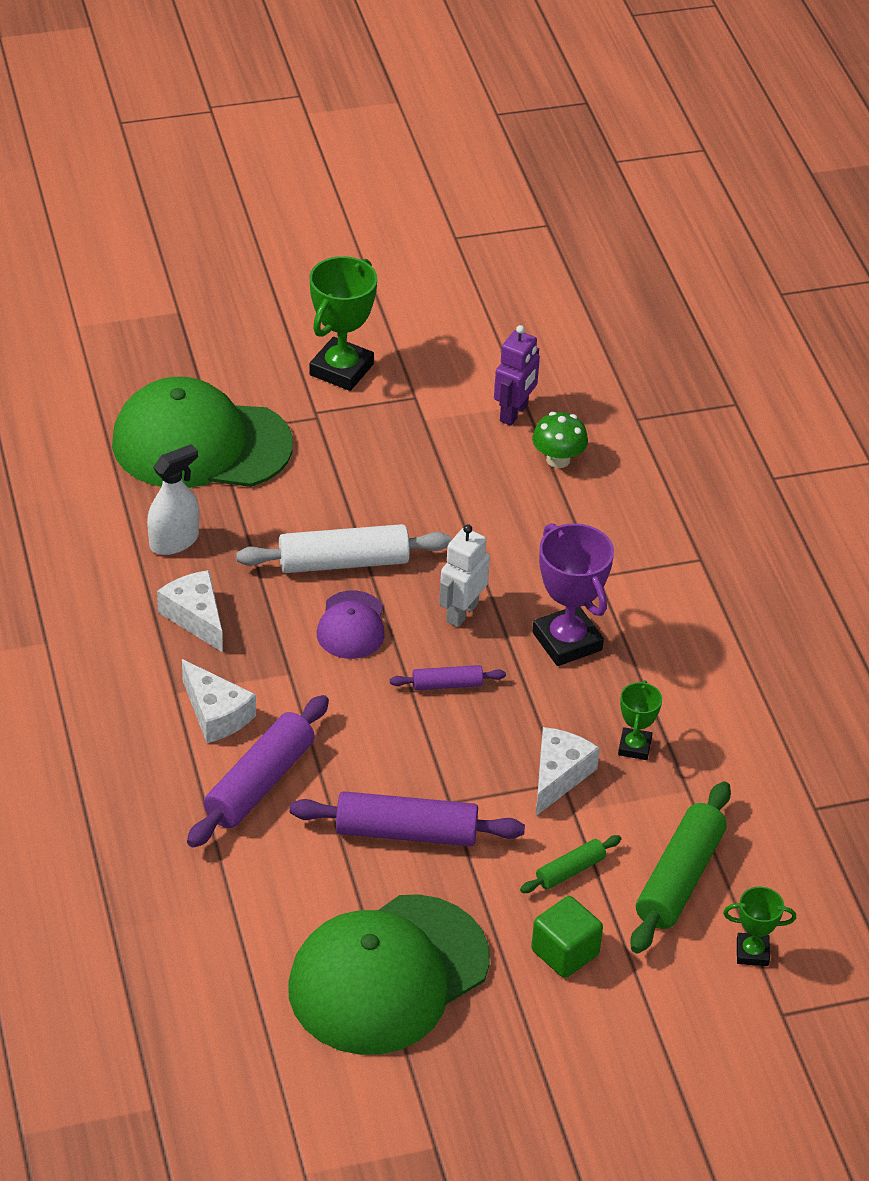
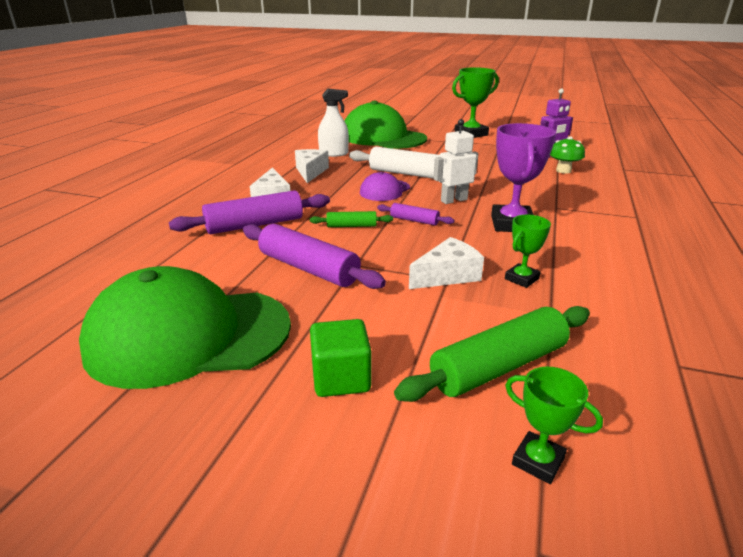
camera: 35 degrees right, 15 degrees down
green rolling pin [520,835,621,893] -> green rolling pin moved to [310,211,393,227]

